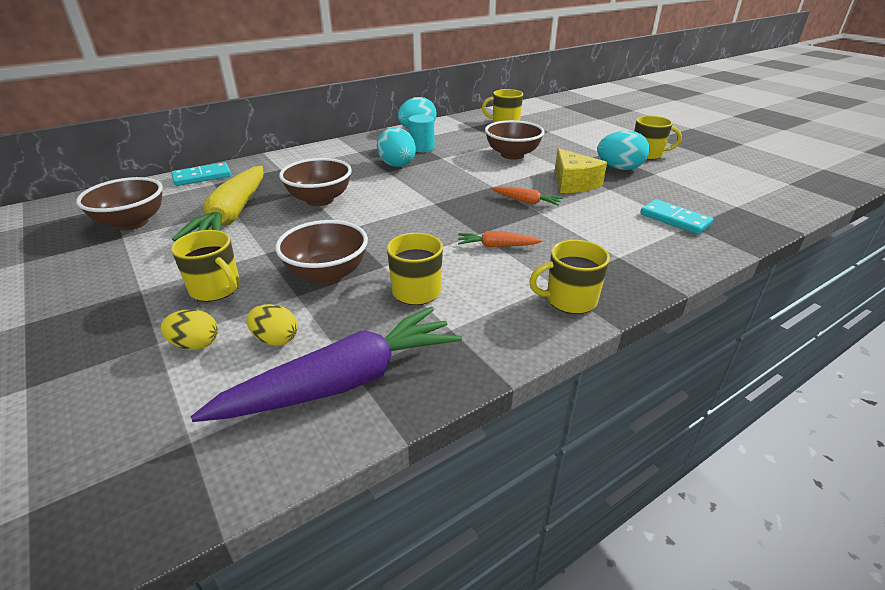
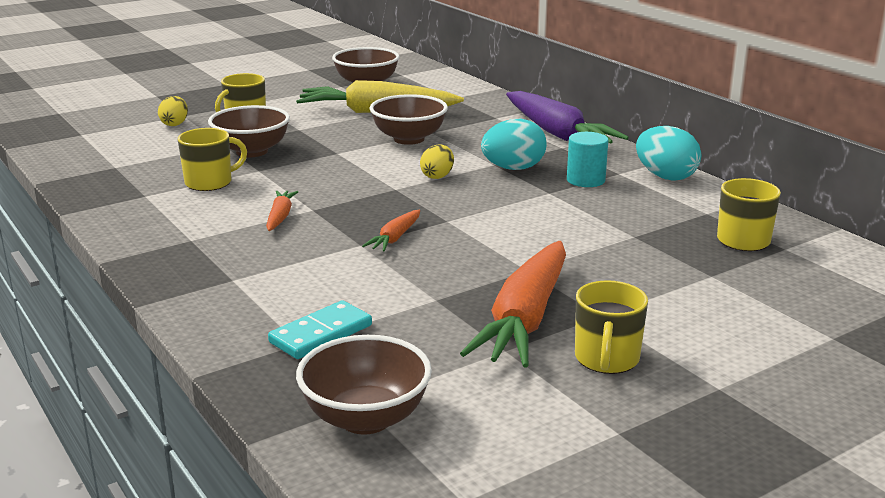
camera: 90 degrees right, 10 degrees down
turquoise domino [171,162,231,186] -> none
purple carrot [191,307,462,422] -> purple carrot moved to [506,91,629,143]
yellow egg [246,304,298,346] -> yellow egg moved to [420,145,454,179]
brown bowl [485,120,545,160] -> brown bowl moved to [296,335,432,435]
yellow mug [529,240,610,314] -> none
yellow cheese [555,148,607,193] -> none
turquoise egg [597,130,649,170] -> orange carrot [460,241,566,368]

